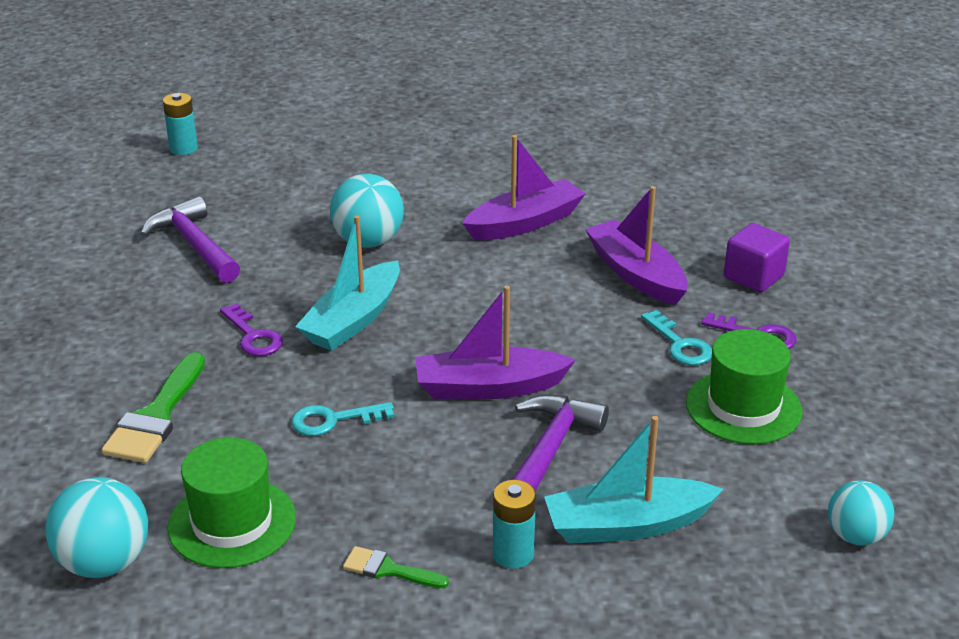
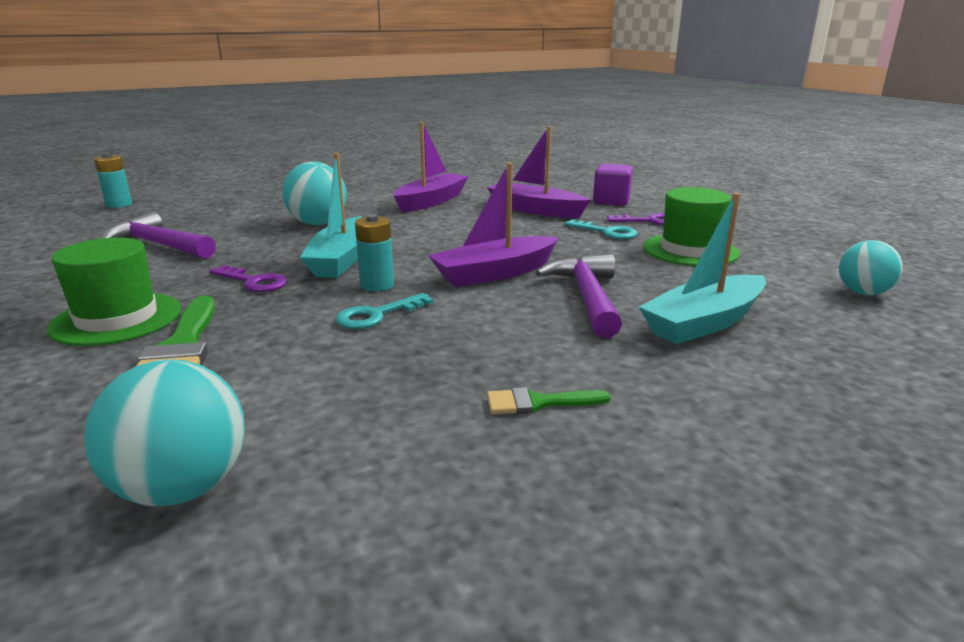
camera: 25 degrees left, 10 degrees down
green hat [167,437,296,568] -> green hat moved to [47,237,181,346]
turquoise battery [493,480,536,569] -> turquoise battery moved to [355,214,394,291]

